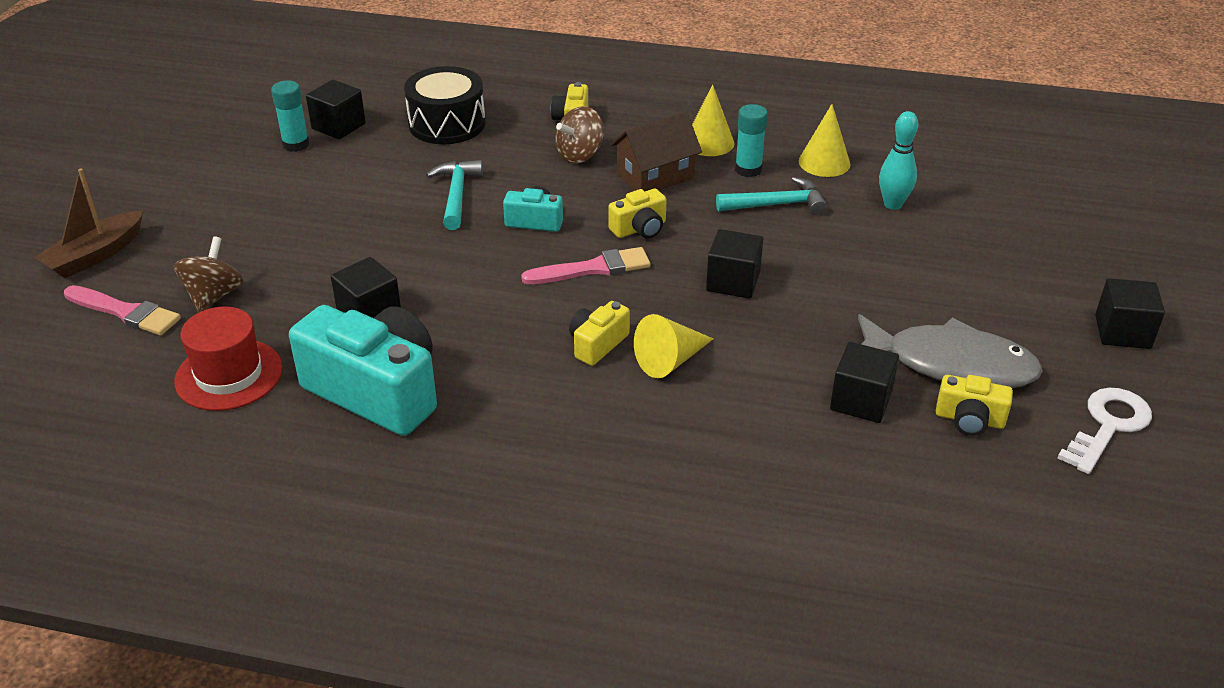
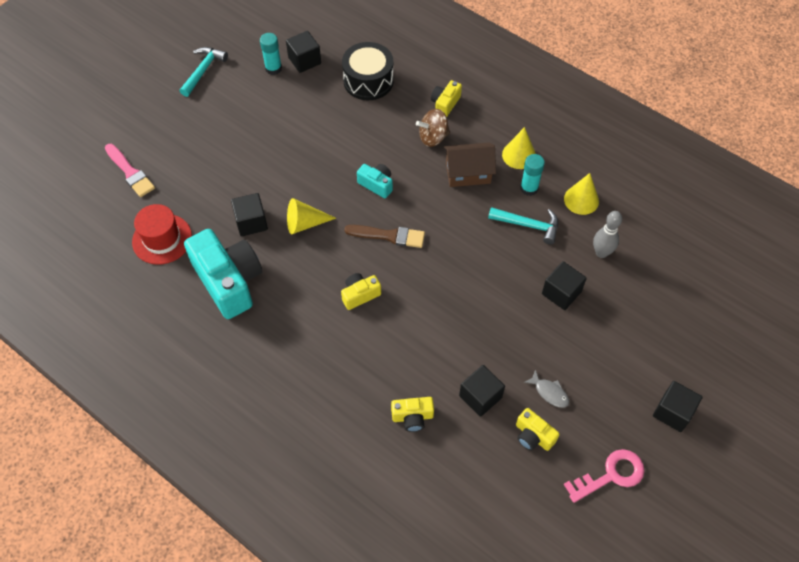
camera: 25 degrees right, 20 degrees up
brown boat [34,169,144,278] -> none
brown spinning top [174,236,243,313] -> none
turquoise hammer [426,160,483,230] -> turquoise hammer moved to [180,47,228,97]
pink brush [521,247,651,284] -> brown brush [344,225,425,248]
yellow camera [608,189,667,239] -> yellow camera moved to [391,397,434,432]
yellow cone [634,314,713,378] -> yellow cone moved to [287,198,336,234]
black cube [706,229,763,299] -> black cube moved to [542,261,587,310]
grey fish [858,314,1043,388] -> grey fish [524,369,569,408], size x0.42
turquoise bowling pin [879,111,918,210] -> grey bowling pin [593,211,622,258]
white key [1057,388,1152,474] -> pink key [564,449,645,503]

